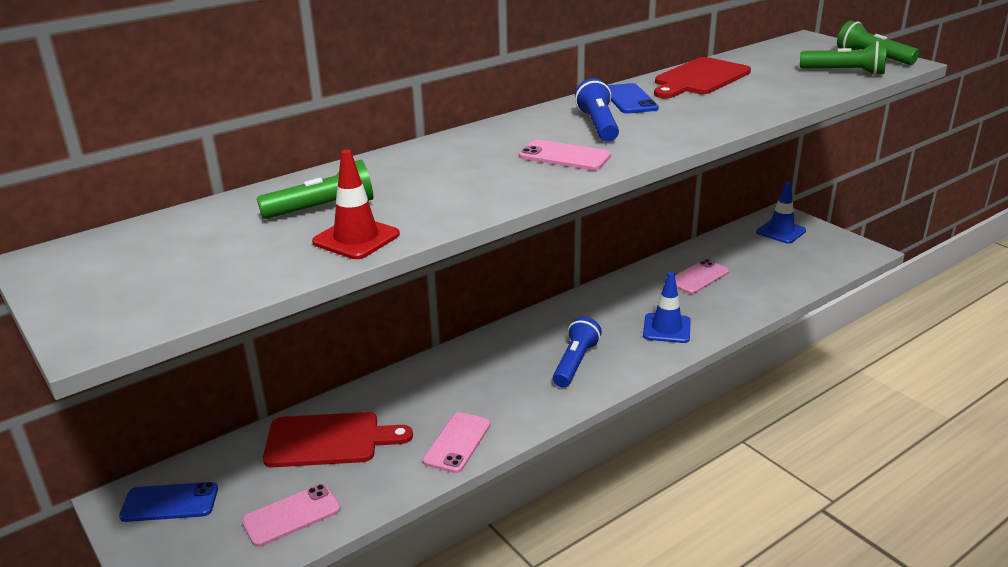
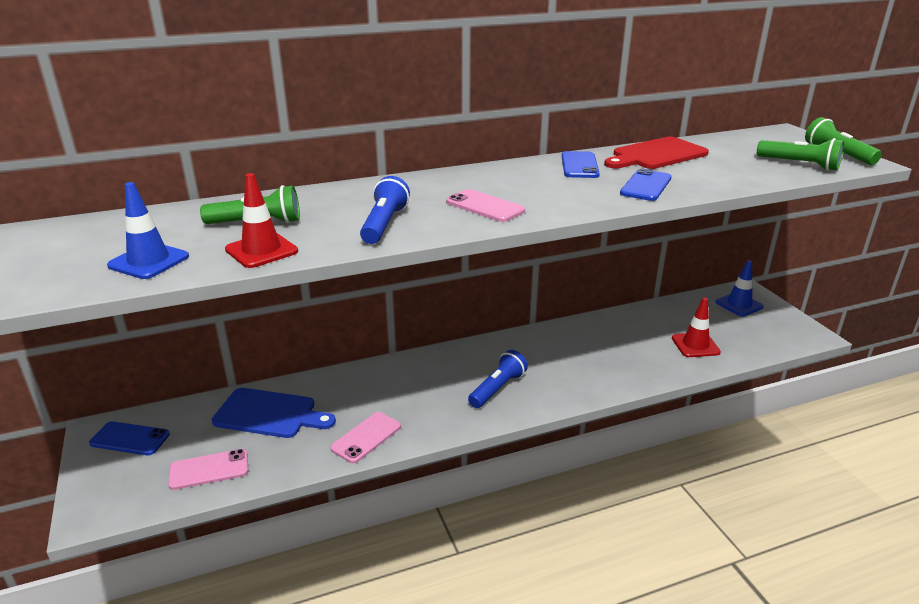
camera: 15 degrees right, 0 degrees up
red cutting board [263,412,413,467] -> blue cutting board [212,388,336,438]
blue flashlight [575,78,619,142] -> blue flashlight moved to [360,176,410,244]
blue traffic cone [643,272,691,343] -> blue traffic cone moved to [107,182,189,279]
pink phone [675,259,729,294] -> none
none -> blue phone [620,169,671,201]
none -> red traffic cone [672,298,721,357]

